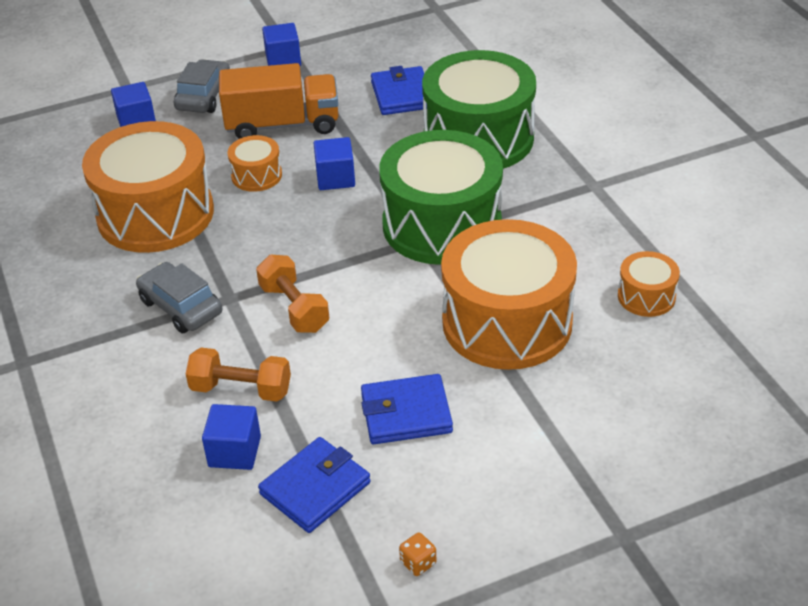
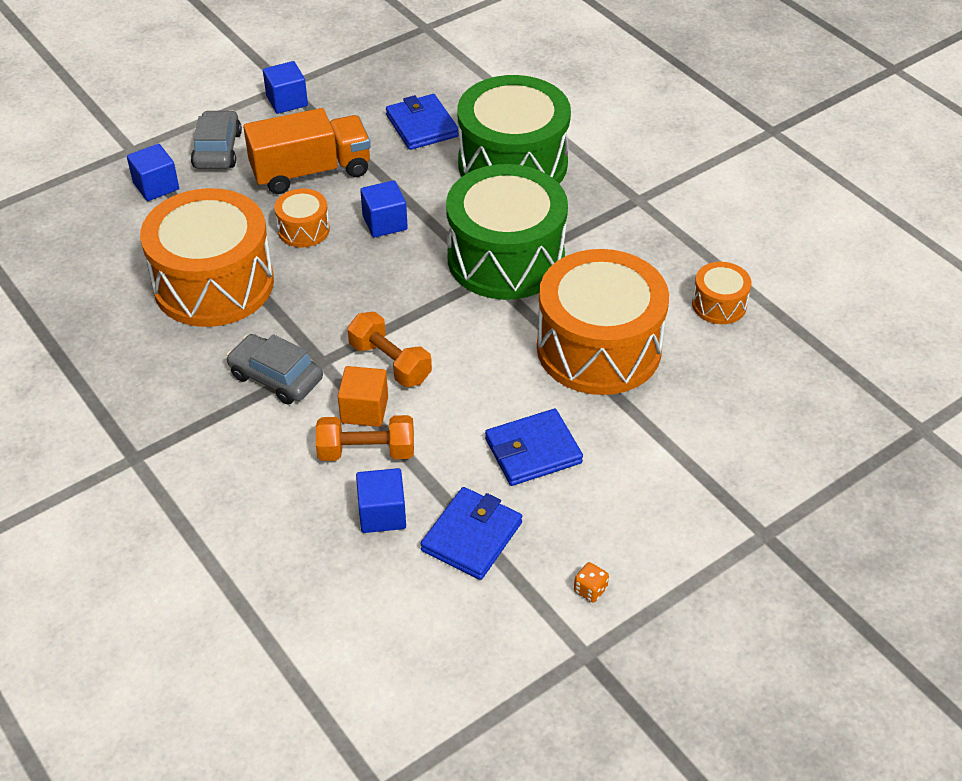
camera: 15 degrees left, 5 degrees up
none -> orange cube [338,366,388,427]

